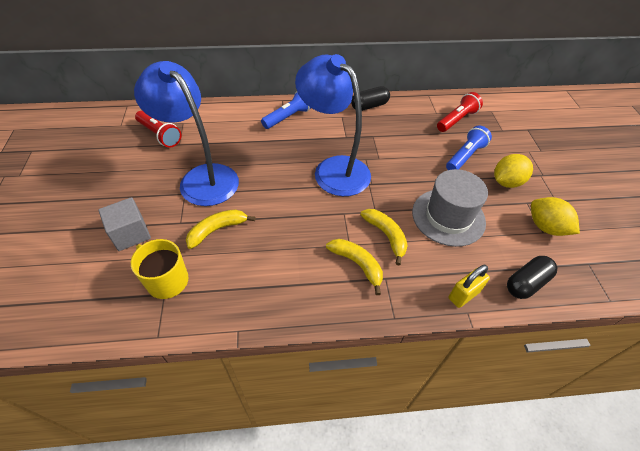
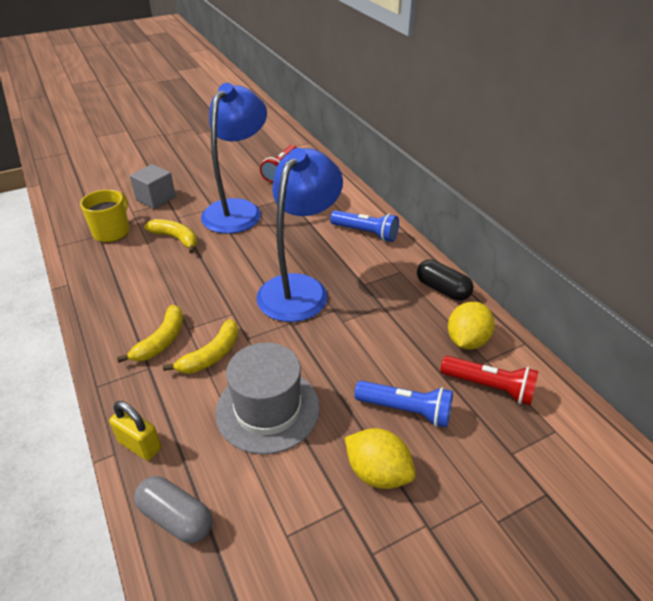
camera: 70 degrees right, 10 degrees down
black capsule [507,256,557,299] -> grey capsule [134,476,212,543]
yellow lemon [531,197,580,236] -> yellow lemon moved to [448,301,495,350]

